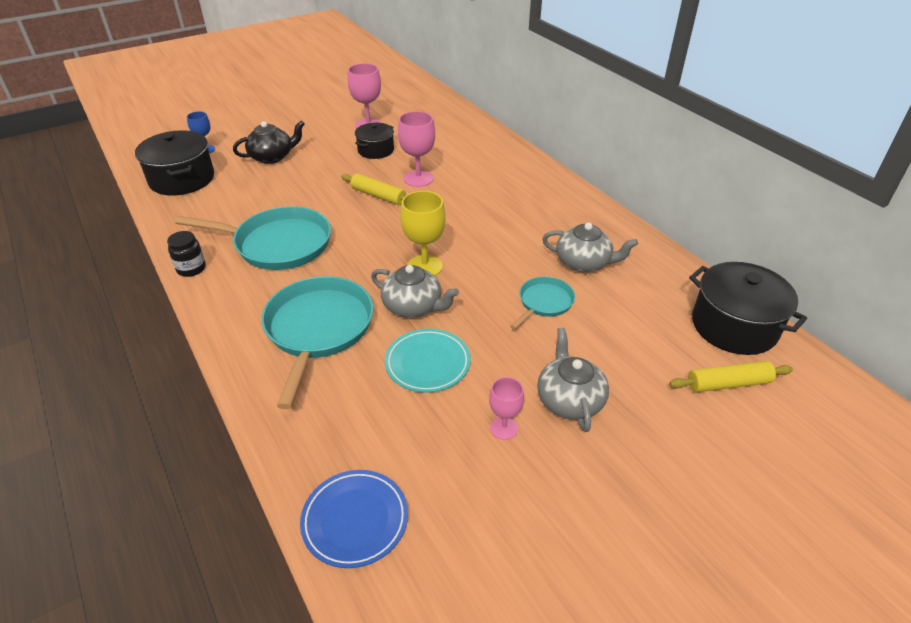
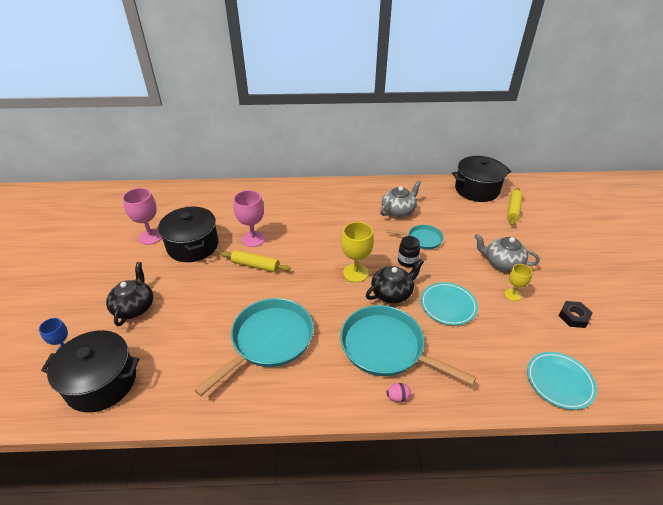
camera: 60 degrees left, 0 degrees up
black jar [167,231,206,277] -> black jar moved to [398,236,420,267]
blue plate [300,470,408,568] -> turquoise plate [527,352,597,410]
yellow rolling pin [341,173,406,205] -> yellow rolling pin turned 45 degrees clockwise [221,250,290,272]
black pot [355,123,394,159] -> black pot [158,207,218,262], size x1.64
grey teapot [371,265,459,318] -> black teapot [366,259,424,303]
pink goblet [489,377,524,440] -> yellow goblet [505,264,532,301]
turquoise pan [510,277,575,329] -> turquoise pan turned 120 degrees clockwise [386,225,444,249]
none -> pink egg [386,383,411,402]
none -> black nut [559,301,593,328]

